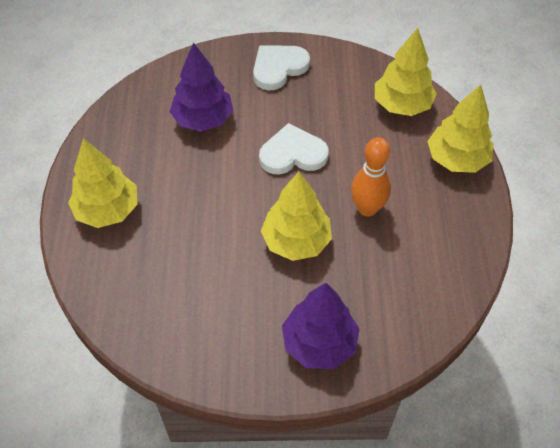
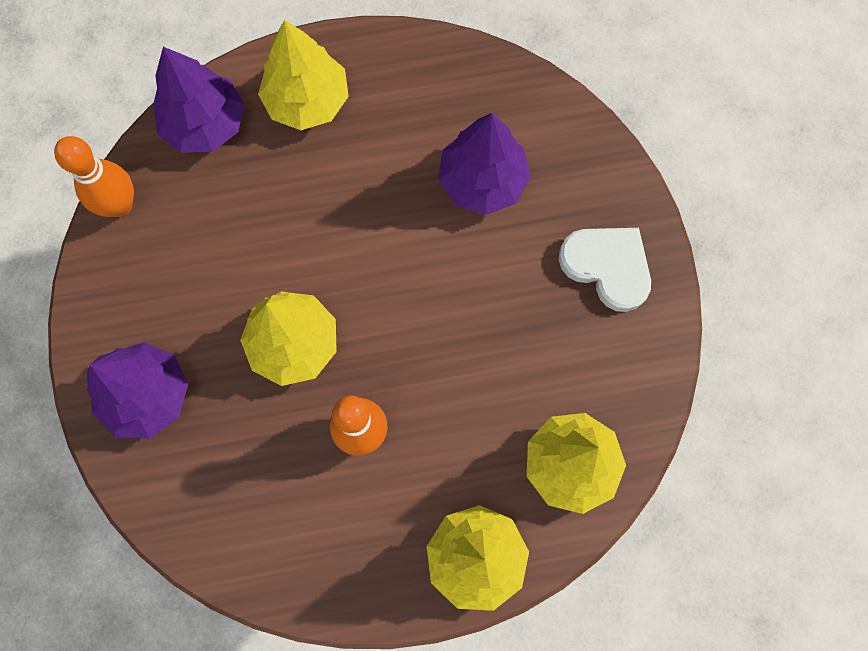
camera: 80 degrees right, 20 degrees up
white heart [259,123,328,175] -> none
none -> orange bowling pin [54,136,134,217]
none -> purple tree [153,47,244,153]

